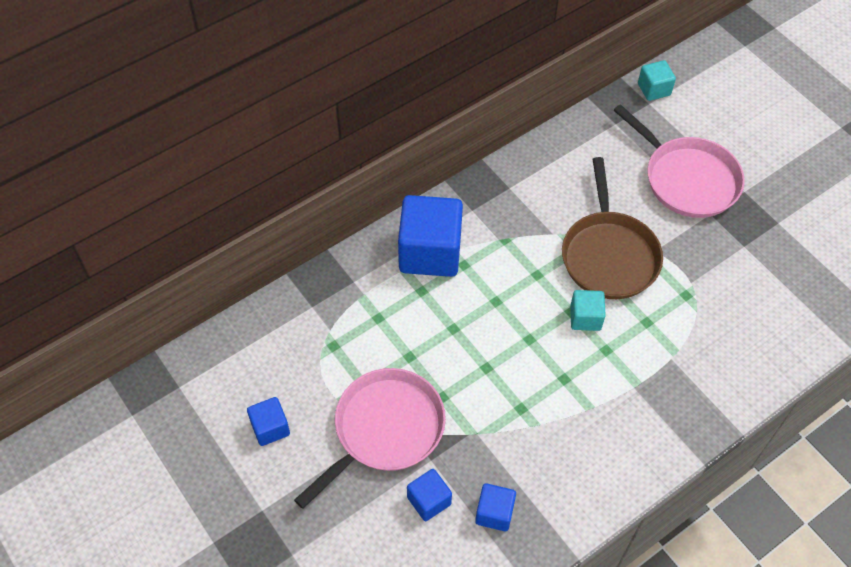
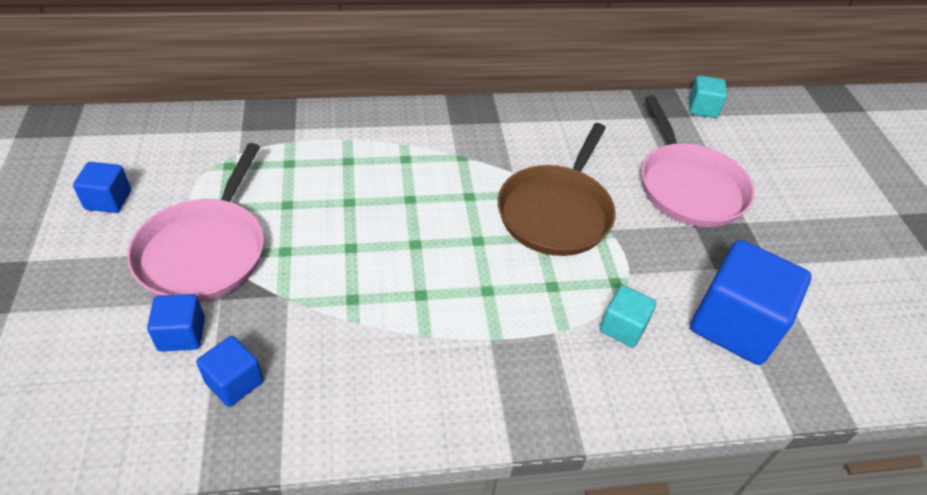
camera: 25 degrees right, 10 degrees down
pink pan [294,368,446,509] -> pink pan turned 120 degrees clockwise [127,143,264,302]
blue cube [398,195,463,277] -> blue cube moved to [690,240,811,365]
turquoise cube [570,290,606,331] -> turquoise cube moved to [600,285,657,348]

